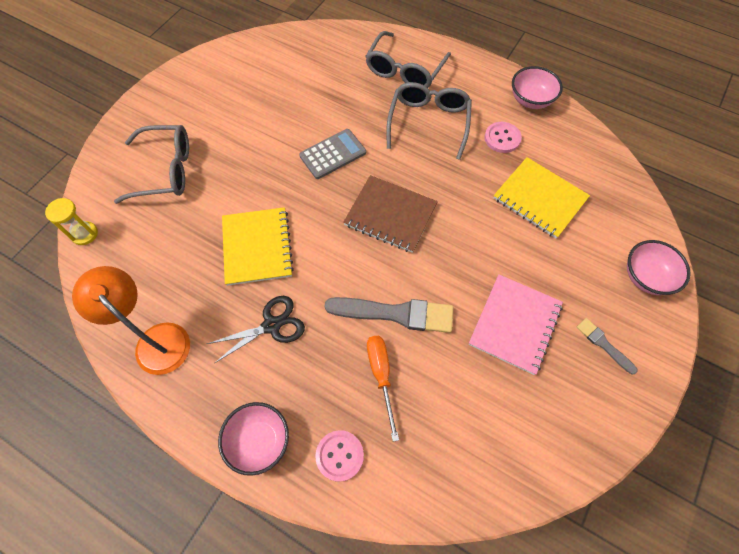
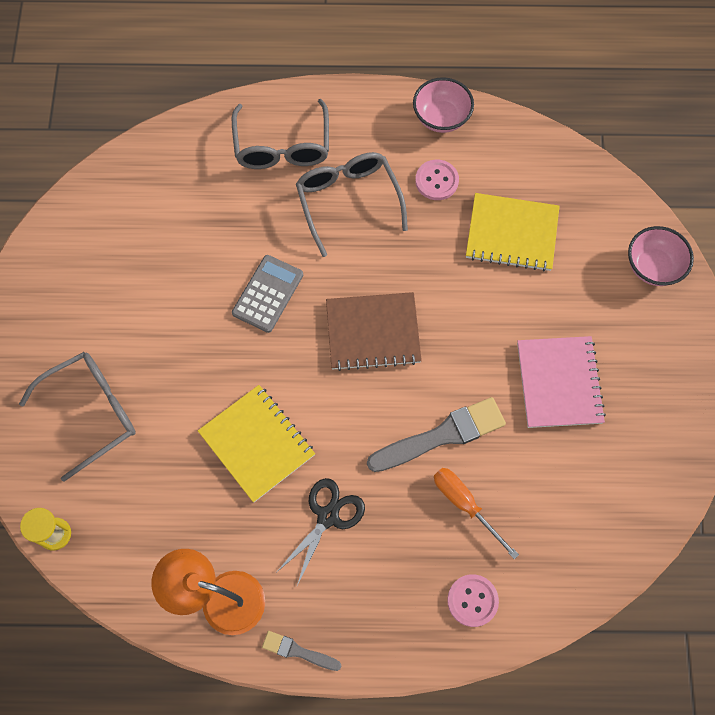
camera: 30 degrees left, 5 degrees up
pink bowl [218,402,289,476] -> none
grey brush [576,318,638,374] -> grey brush moved to [262,631,341,671]

